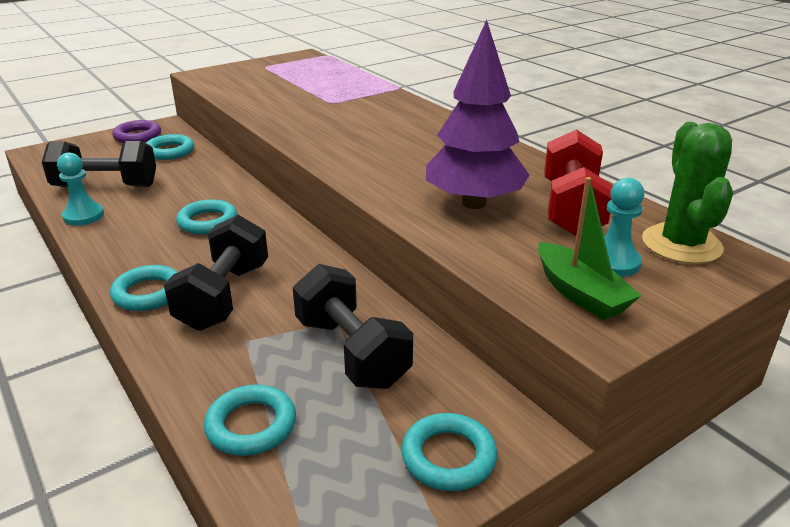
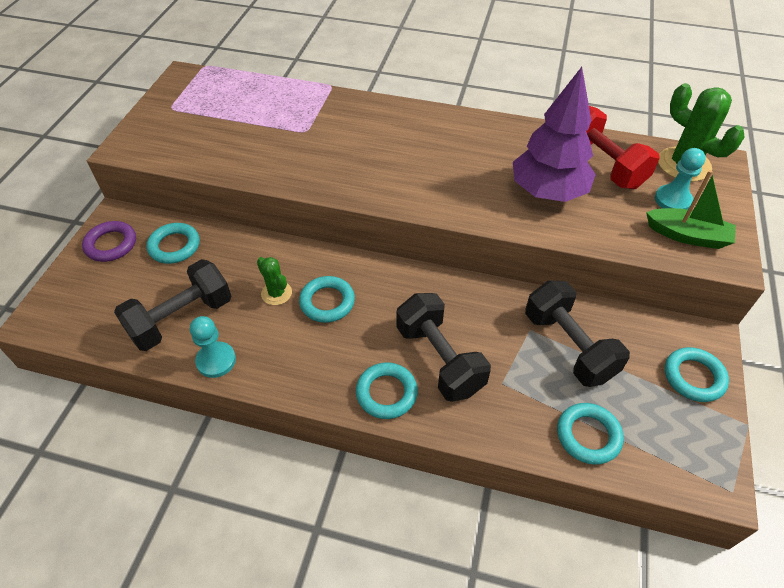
camera: 40 degrees left, 20 degrees up
black dumbbell [293,264,413,389] -> black dumbbell turned 45 degrees clockwise [525,281,630,387]
none -> green cactus [257,257,292,305]

